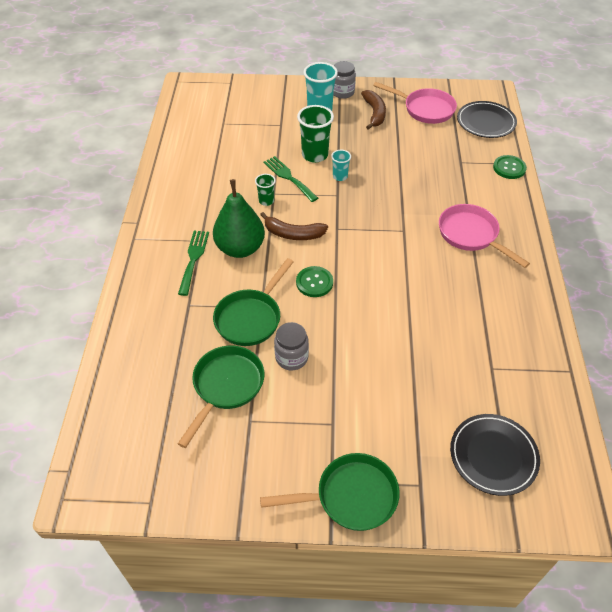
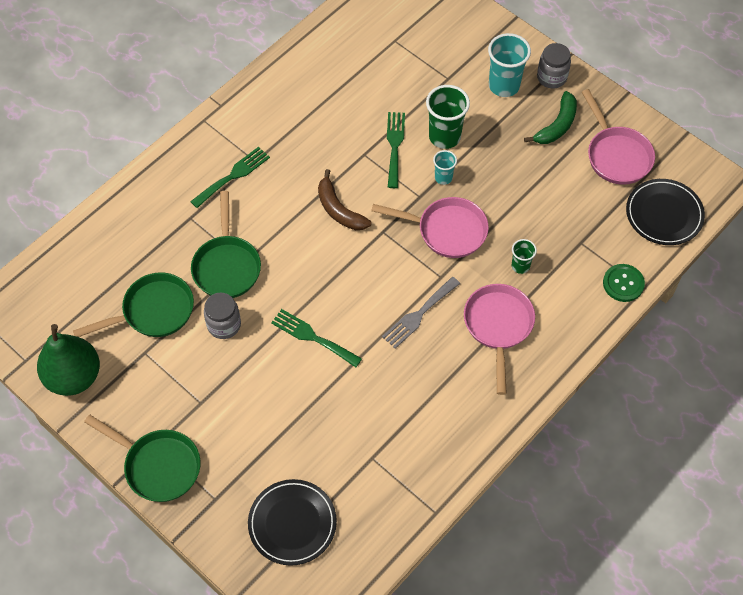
camera: 40 degrees right, 10 degrees up
green pear [213,179,265,258] -> green pear moved to [37,324,100,396]
green pan [213,258,293,346] -> green pan turned 75 degrees counterclockwise [191,191,261,298]
green cup [255,174,276,206] -> green cup moved to [512,239,537,274]
green button [296,266,333,297] -> none
brown banana [361,90,386,130] -> green banana [524,91,577,144]
none -> green fork [271,309,362,367]
none -> pink pan [371,197,489,258]
none -> grey fork [382,277,460,349]

